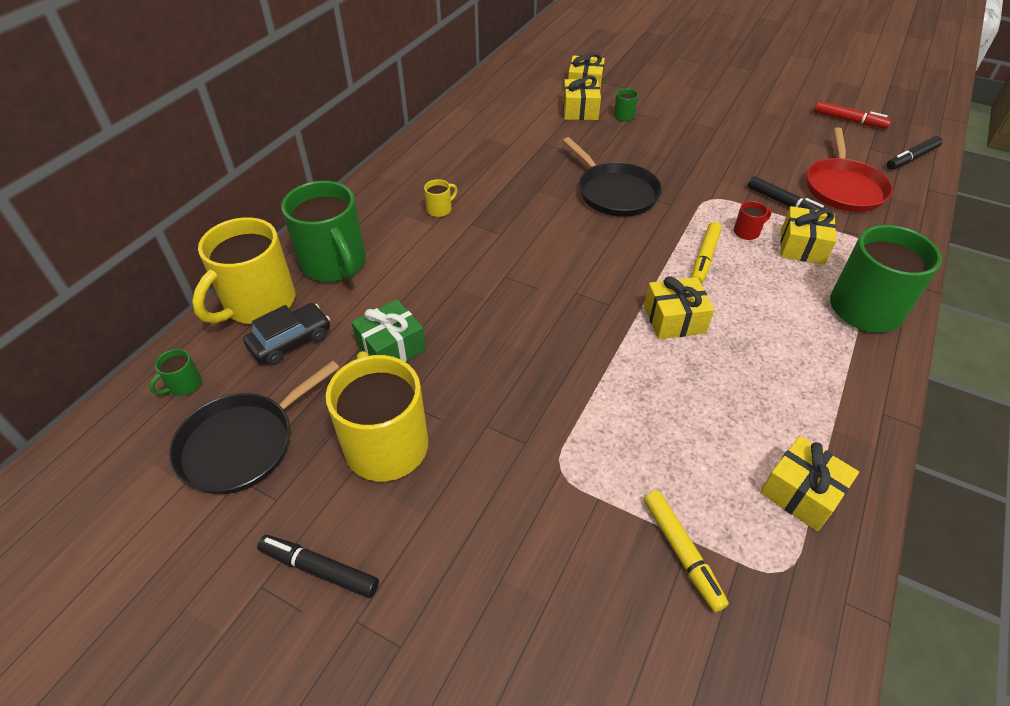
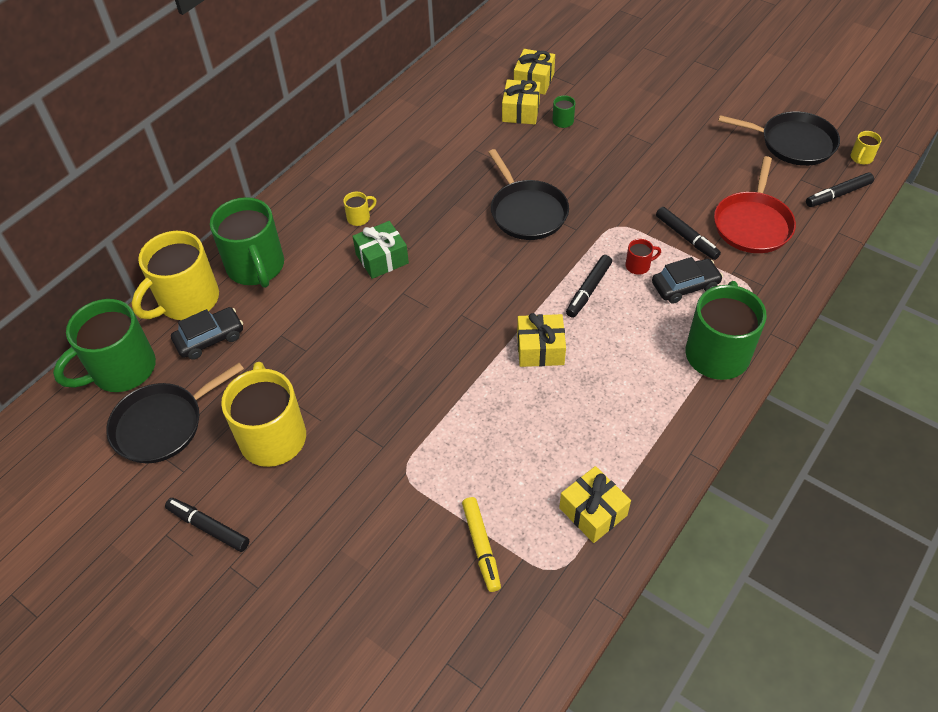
camera: 10 degrees right, 5 degrees up
green mug [149,349,201,396] -> green mug [53,299,156,392], size x2.44
green gift [351,300,426,362] -> green gift moved to [353,221,409,279]
yellow marker [691,222,722,284] -> black marker [566,255,612,318]
yellow gift [780,206,837,265] -> black car [652,257,723,304]
red marker [814,101,891,129] -> black pan [718,111,840,166]
none -> yellow mug [851,131,882,164]

